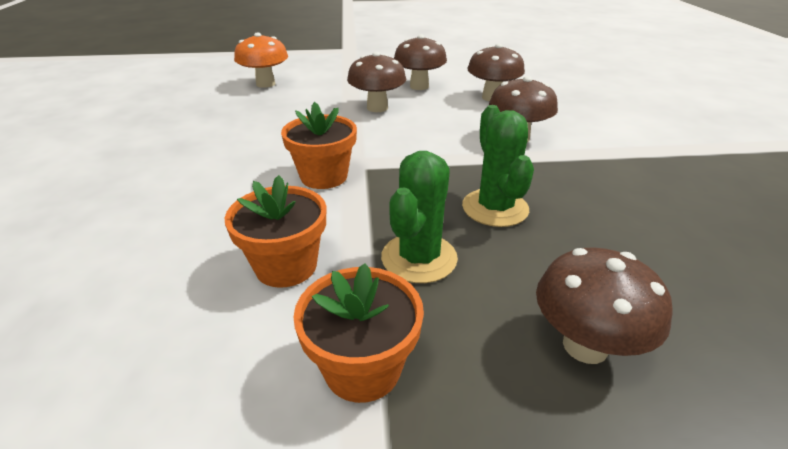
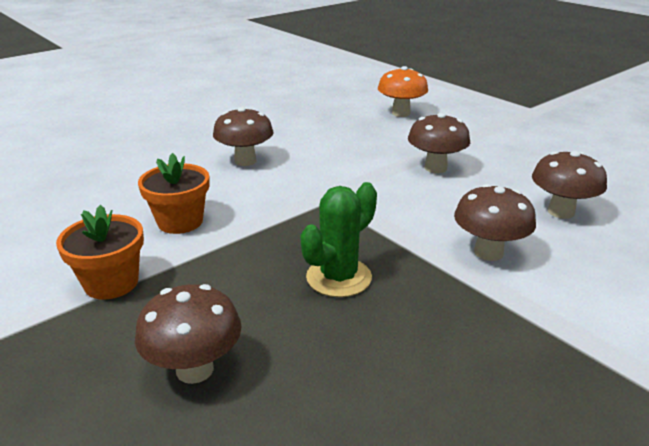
camera: 55 degrees right, 5 degrees down
orange flower pot [281,102,357,189] -> none
green cactus [381,151,458,283] -> none
brown mushroom [394,34,447,90] -> brown mushroom moved to [213,107,274,166]

